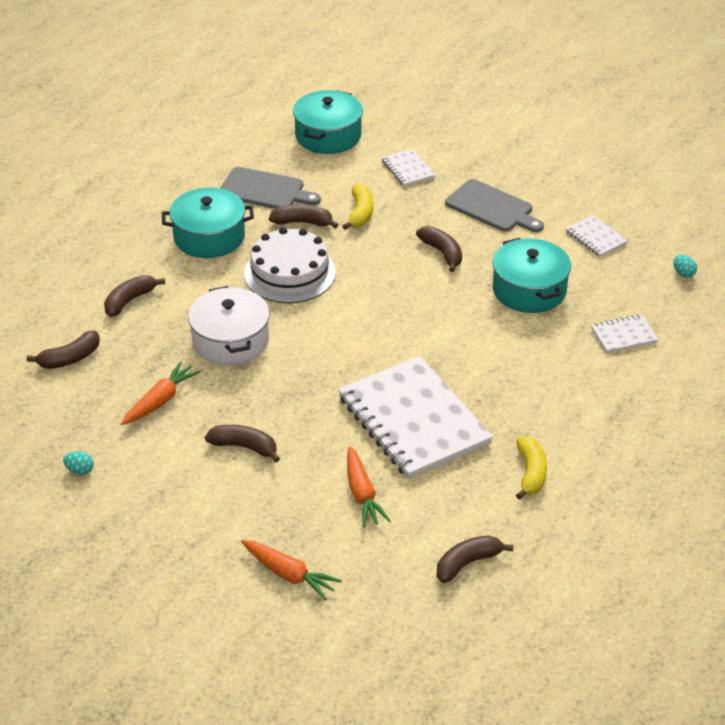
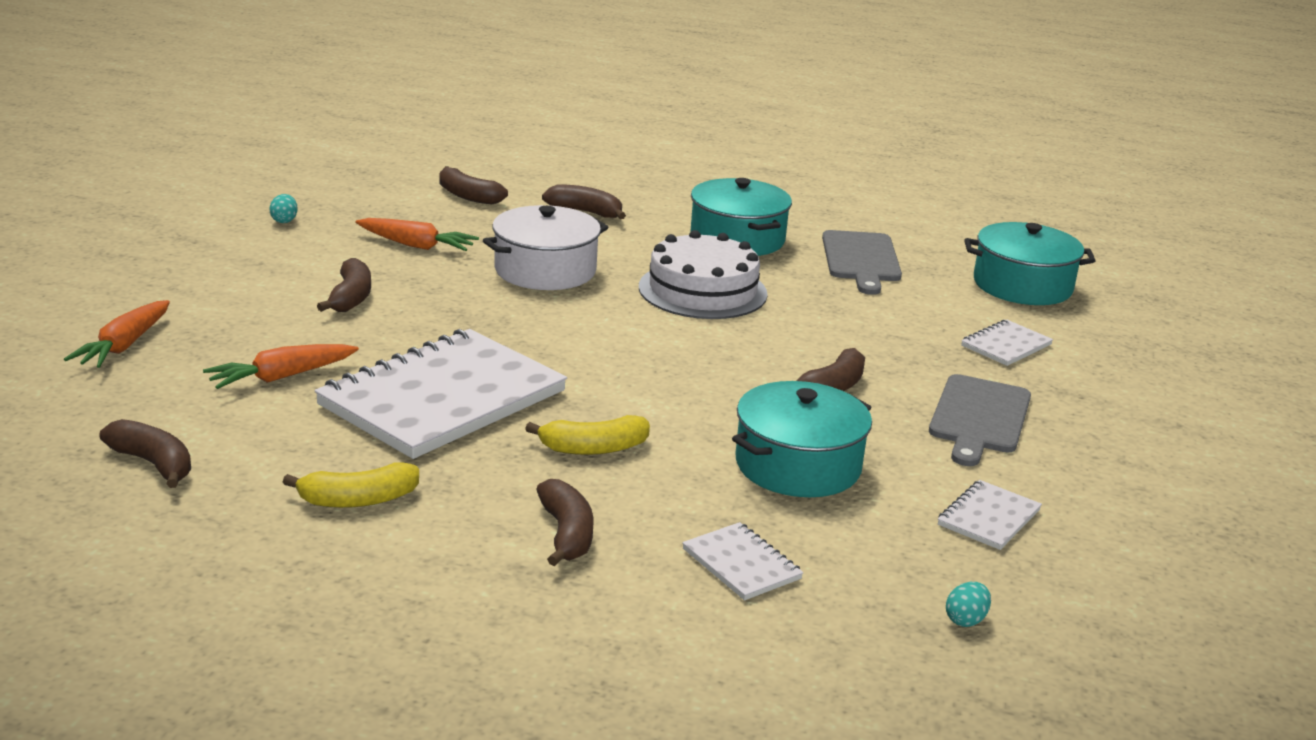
camera: 70 degrees right, 15 degrees down
brown banana [269,205,338,228] -> brown banana moved to [536,479,593,566]
yellow banana [343,184,373,230] -> yellow banana moved to [525,415,650,455]

